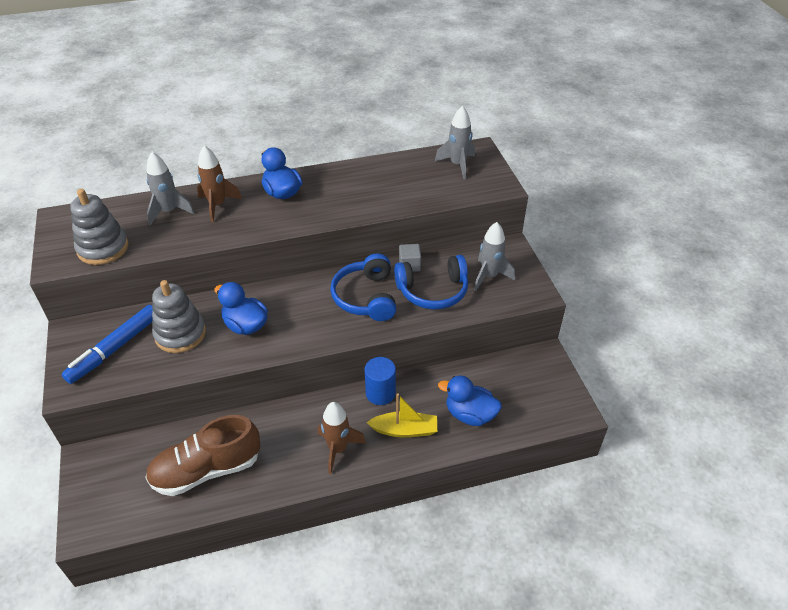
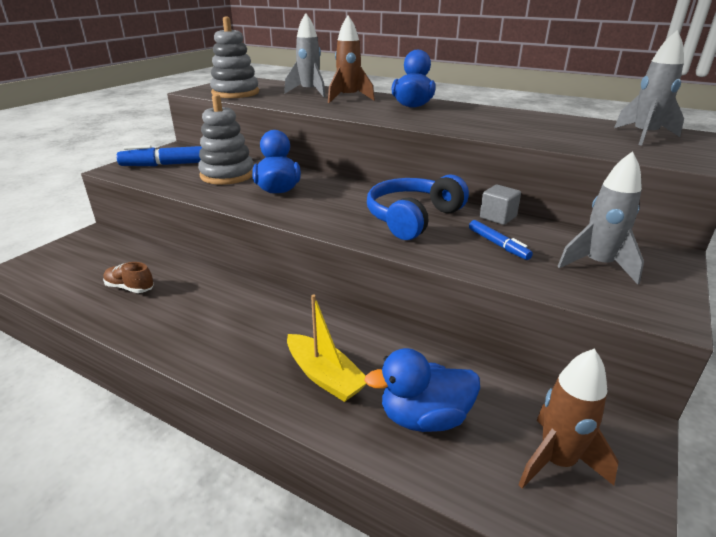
camera: 45 degrees right, 15 degrees down
brown shoe [145,415,260,496] -> brown shoe [103,262,154,293], size x0.44
brown rocket [318,402,366,474] -> brown rocket moved to [518,349,618,488]
blue cylinder [365,357,396,405] -> none
blue headphones [394,255,468,310] -> blue marker [469,220,533,260]
blue duck [438,375,502,426] -> blue duck turned 75 degrees counterclockwise [364,348,480,432]

